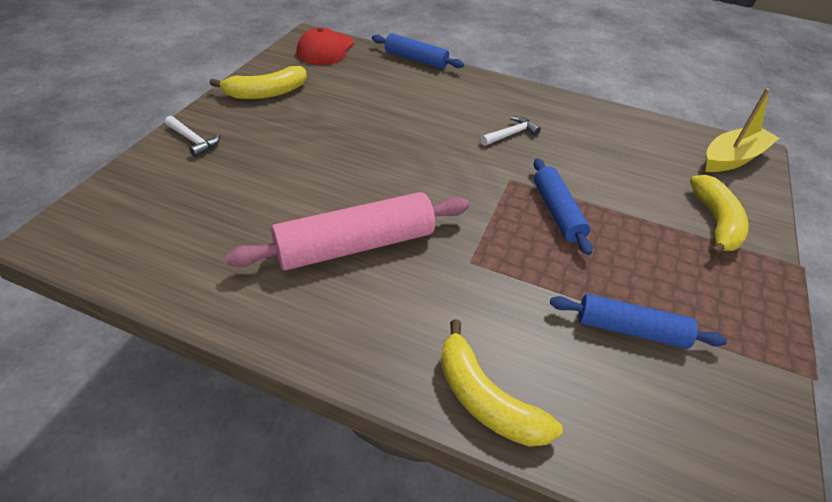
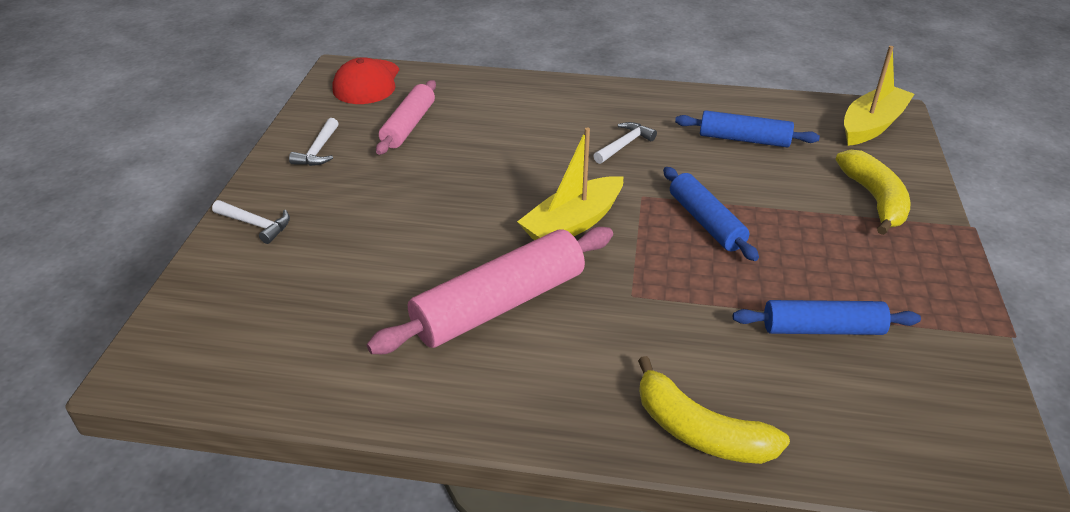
camera: 10 degrees left, 5 degrees down
yellow banana [210,66,307,99] -> white hammer [289,118,339,166]
blue rolling pin [372,33,464,69] -> blue rolling pin moved to [675,110,820,147]
none -> pink rolling pin [376,80,436,155]
none -> yellow boat [517,128,624,240]

